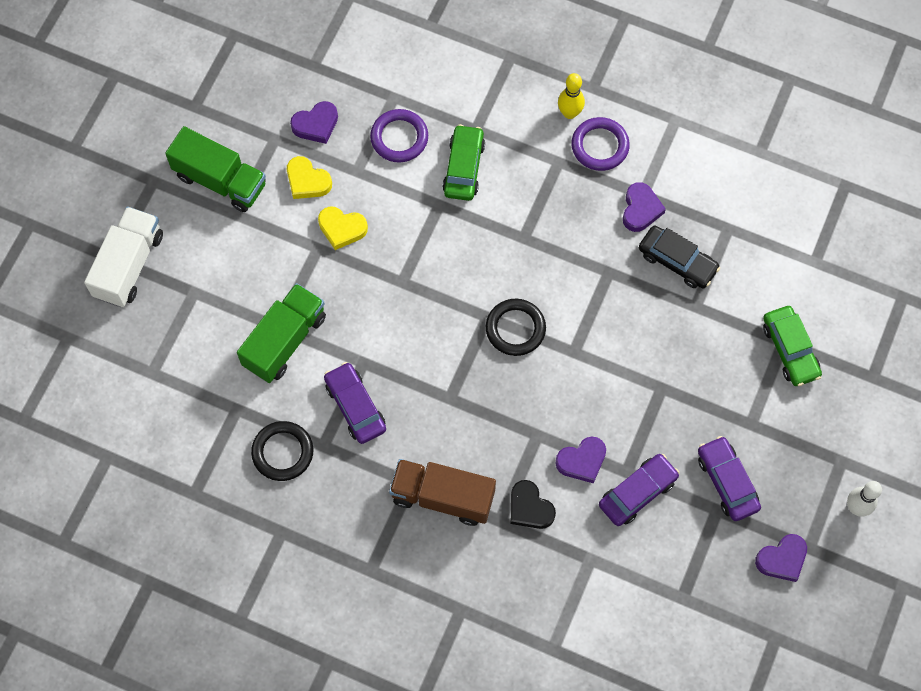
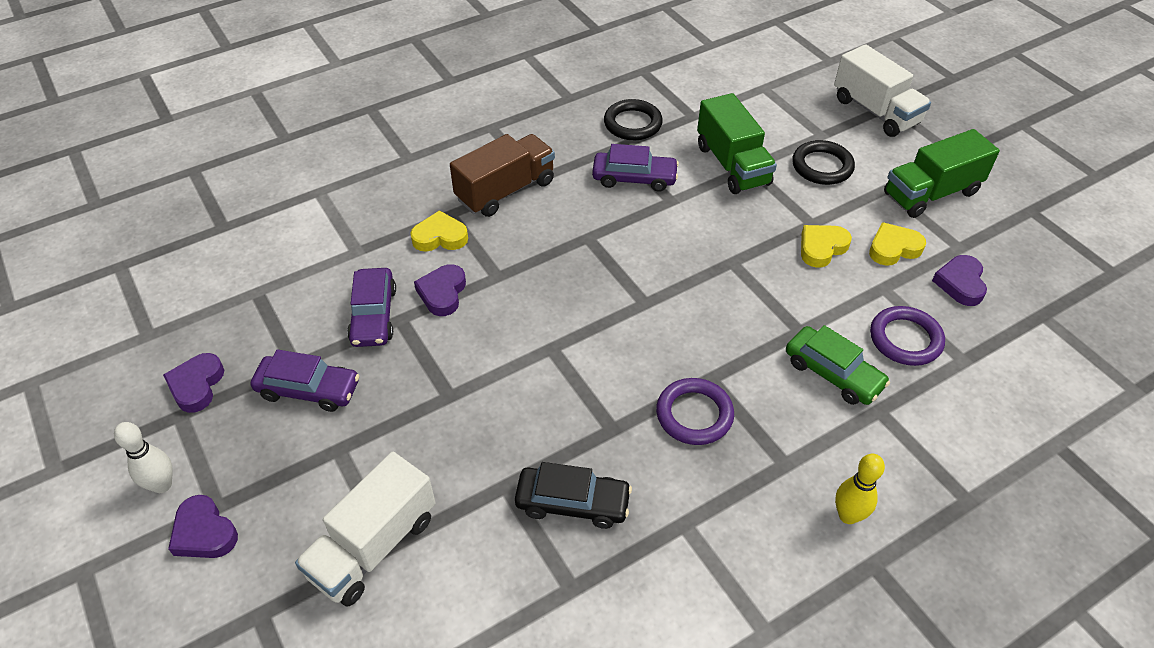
camera: 125 degrees right, 20 degrees down
black ring [486,299,546,356] -> black ring moved to [792,140,855,185]
black heart [511,480,556,529] -> yellow heart [410,210,468,252]
purple ring [571,117,630,171] -> purple ring moved to [656,378,734,445]
purple heart [623,182,666,232] -> purple heart moved to [168,495,238,558]
black car [639,225,720,289] -> black car turned 150 degrees counterclockwise [515,462,632,529]
green car [763,306,822,386] -> white truck [295,452,435,607]

